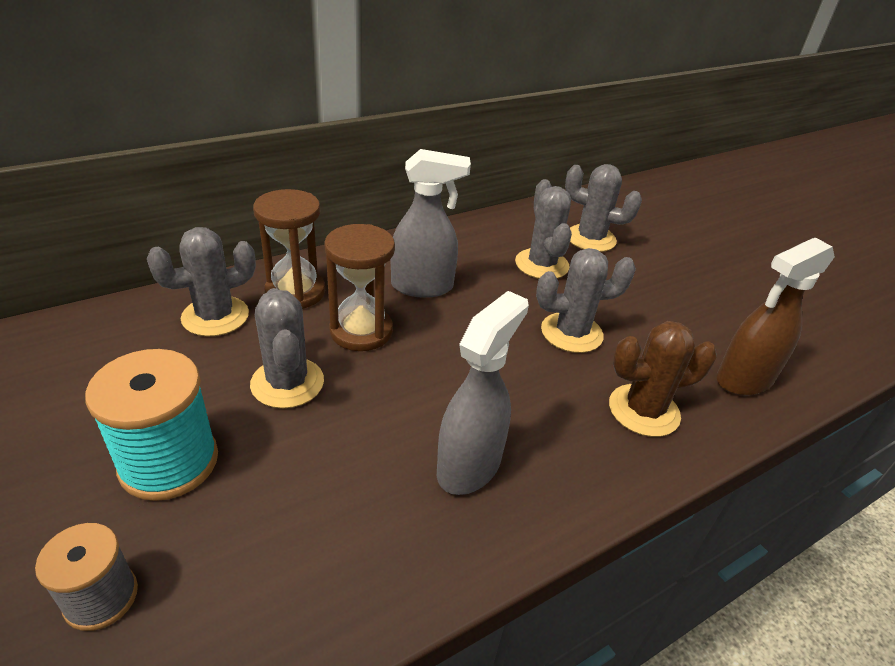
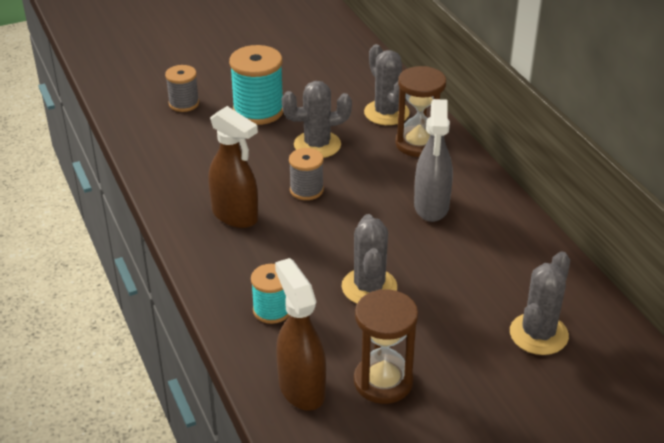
camera: 100 degrees right, 0 degrees up
brown hourglass [324,224,395,351] -> brown hourglass moved to [354,289,418,404]
grey spray bottle [437,291,529,495] -> brown spray bottle [208,106,258,228]
grey cactus [515,179,572,279] -> none
brown cactus [609,321,717,437] -> turquoise spool [251,264,289,324]
none -> grey spool [289,148,324,200]

